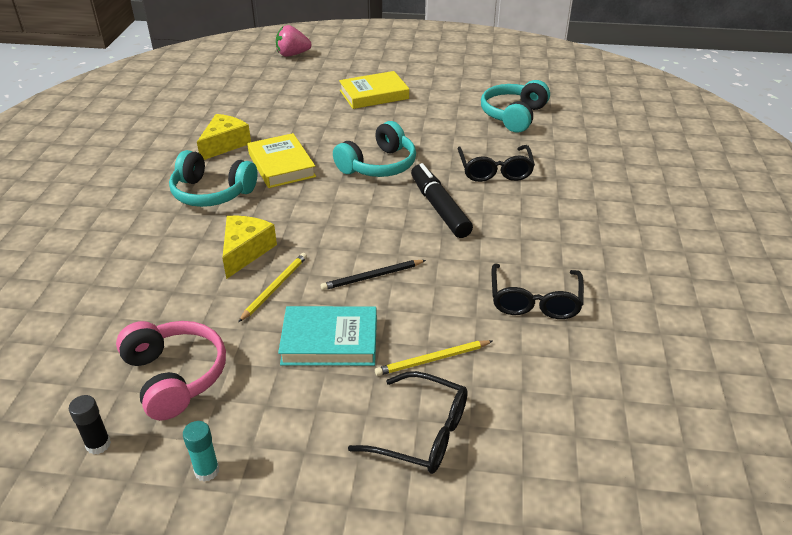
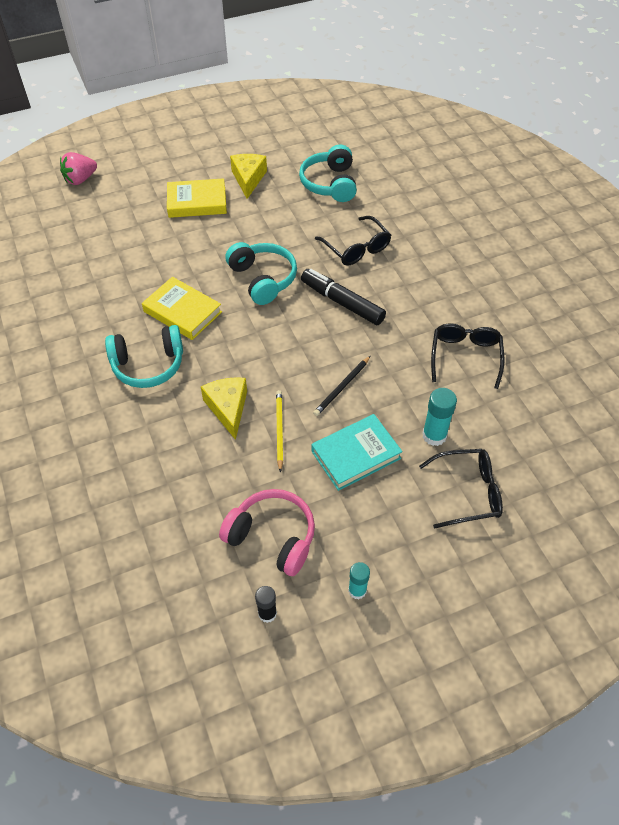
camera: 30 degrees left, 15 degrees up
yellow cheese [197,114,251,160] -> yellow cheese moved to [230,154,267,199]
turquoise headphones [333,121,416,177] -> turquoise headphones turned 45 degrees counterclockwise [225,242,297,305]
yellow book [339,71,409,109] -> yellow book turned 45 degrees clockwise [167,178,227,218]
yellow pencil [375,340,493,376] -> turquoise glue stick [422,388,457,446]
black glasses [492,264,584,319] -> black glasses turned 150 degrees counterclockwise [431,324,504,389]

